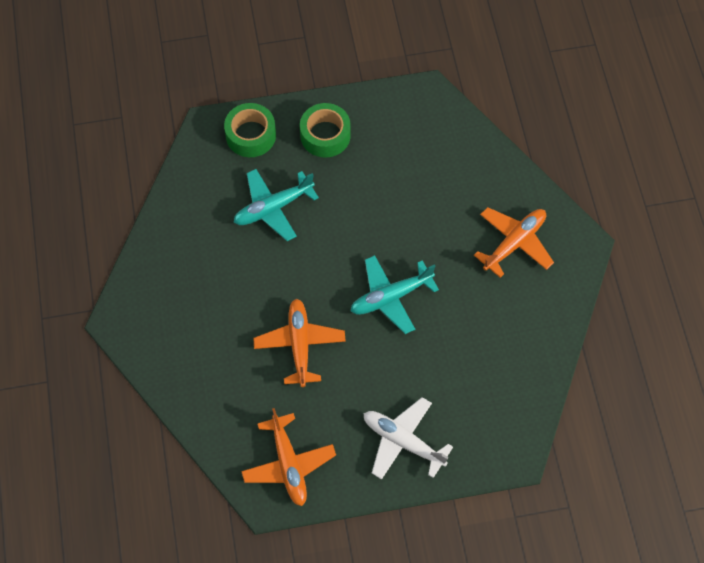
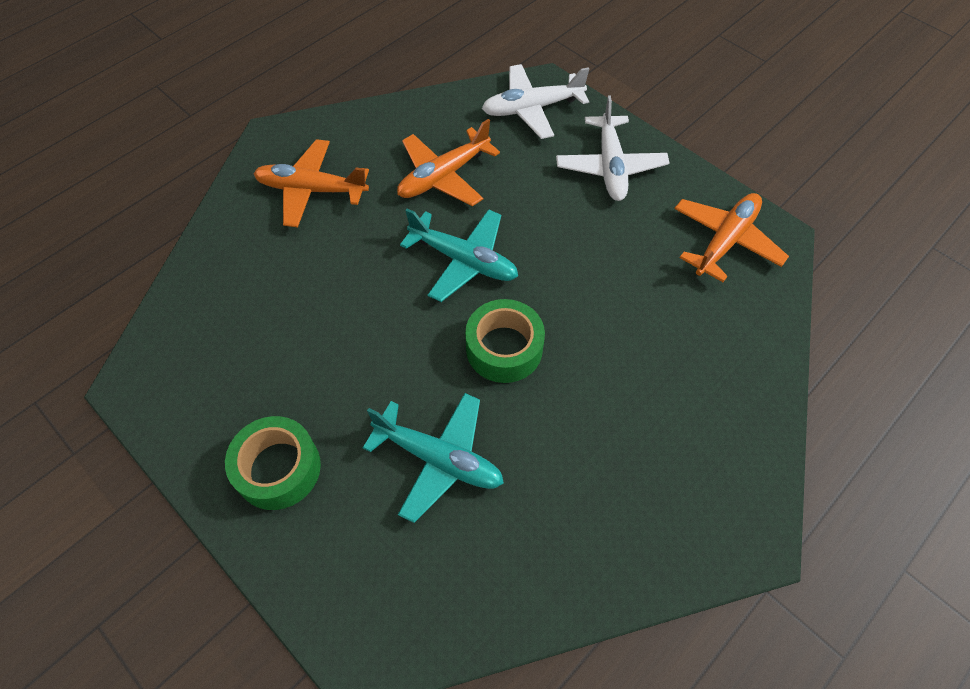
camera: 125 degrees left, 5 degrees down
green tape [224,103,276,157] -> green tape moved to [465,299,545,383]
orange plane [253,299,346,387] -> orange plane moved to [397,119,500,206]
none -> white plane [482,64,589,139]

